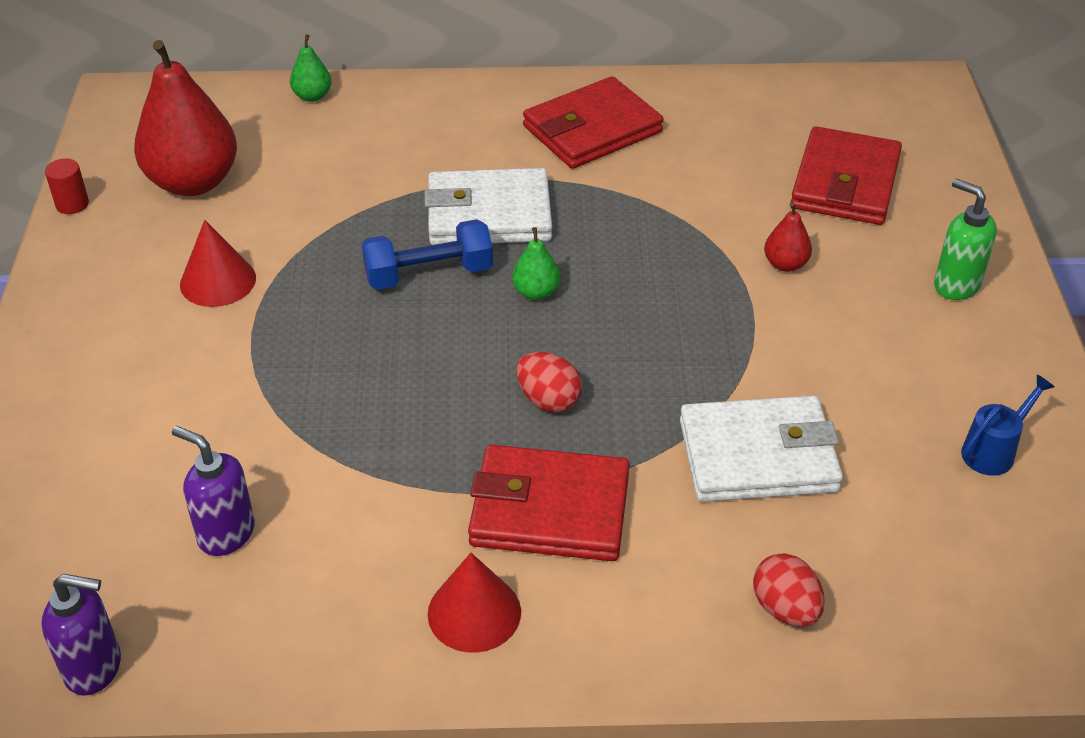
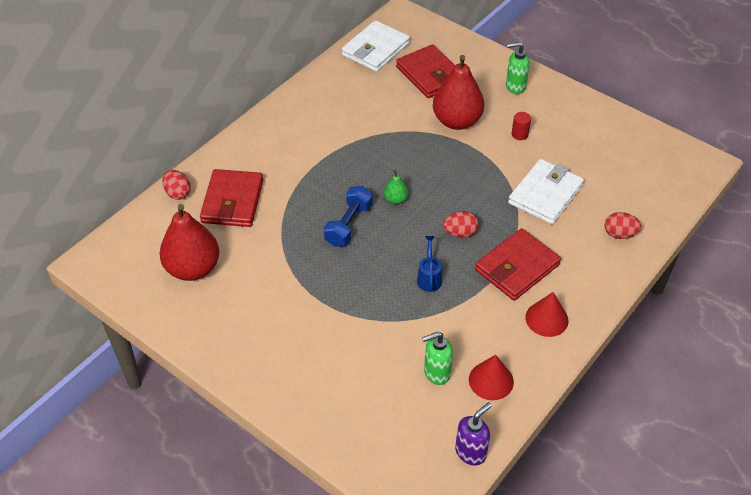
camera: 50 degrees left, 5 degrees up
red cylinder [45,158,89,214] -> red cylinder moved to [512,112,531,140]
purple soap dispenser [172,426,255,556] -> green soap dispenser [422,332,453,385]
red cone [180,220,256,307] -> red cone moved to [469,354,514,400]
green pear [290,34,331,102] -> red egg [162,170,191,200]
white wallet [425,168,552,245] -> white wallet moved to [342,20,410,72]
red wallet [523,76,663,169] -> red wallet moved to [200,169,263,227]
red pear [764,202,812,272] -> red pear [433,55,484,130], size x2.24
blue watering can [961,374,1055,476] -> blue watering can moved to [417,236,442,292]

